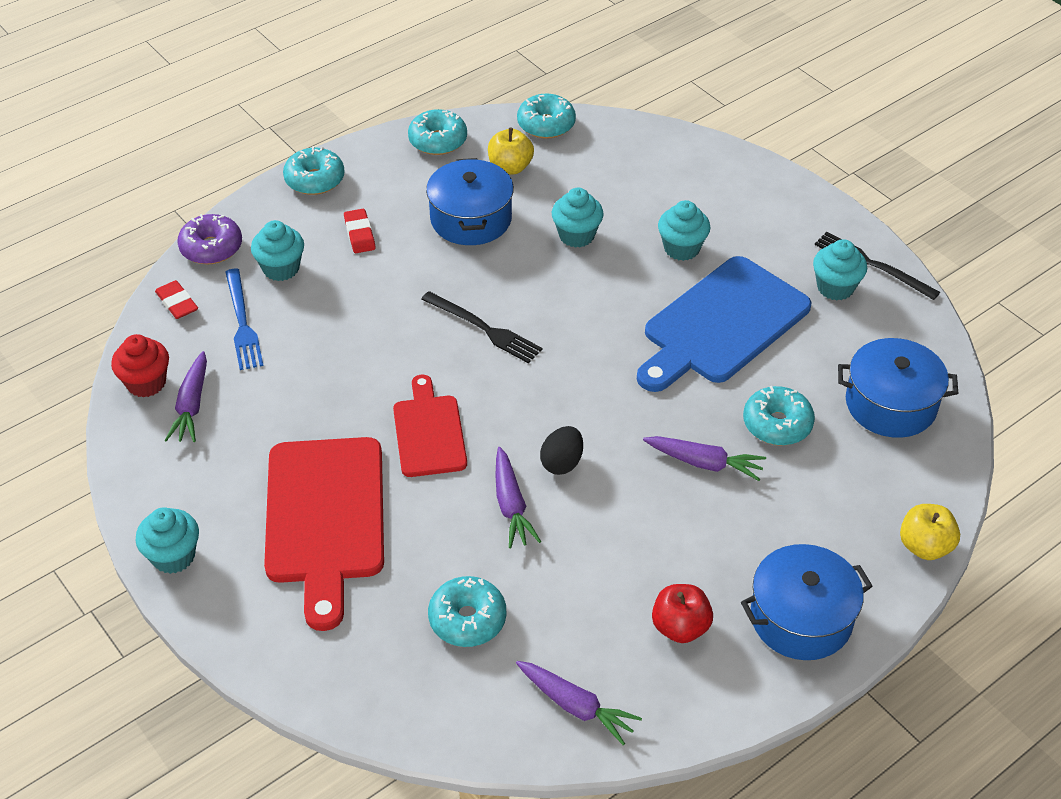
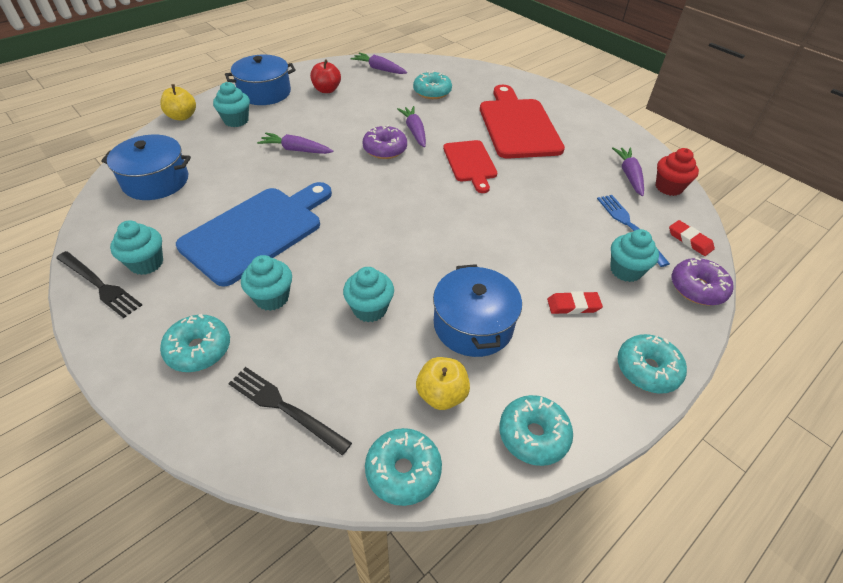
camera: 175 degrees right, 0 degrees up
turquoise cupcake [135,507,199,574] -> turquoise cupcake moved to [213,82,250,127]
red eraser [344,209,376,253] -> red eraser turned 75 degrees counterclockwise [547,291,603,314]
black fork [421,291,542,363] -> black fork moved to [228,367,352,455]
black egg [540,426,583,475] -> purple donut [363,125,407,159]
turquoise donut [743,386,815,446] -> turquoise donut moved to [160,314,230,372]

